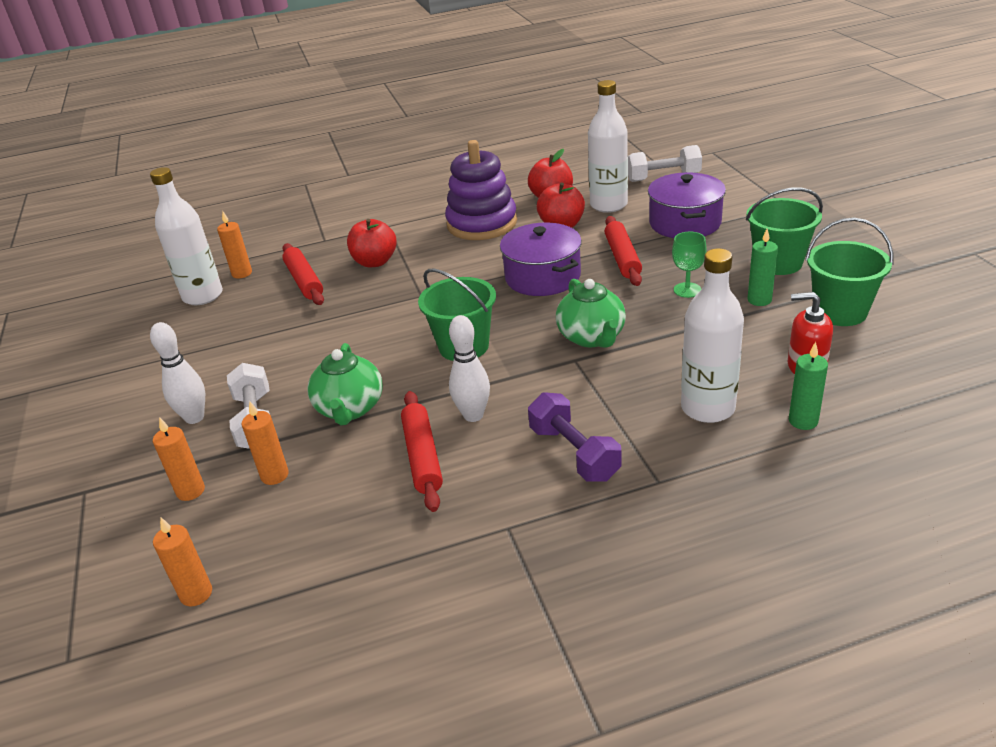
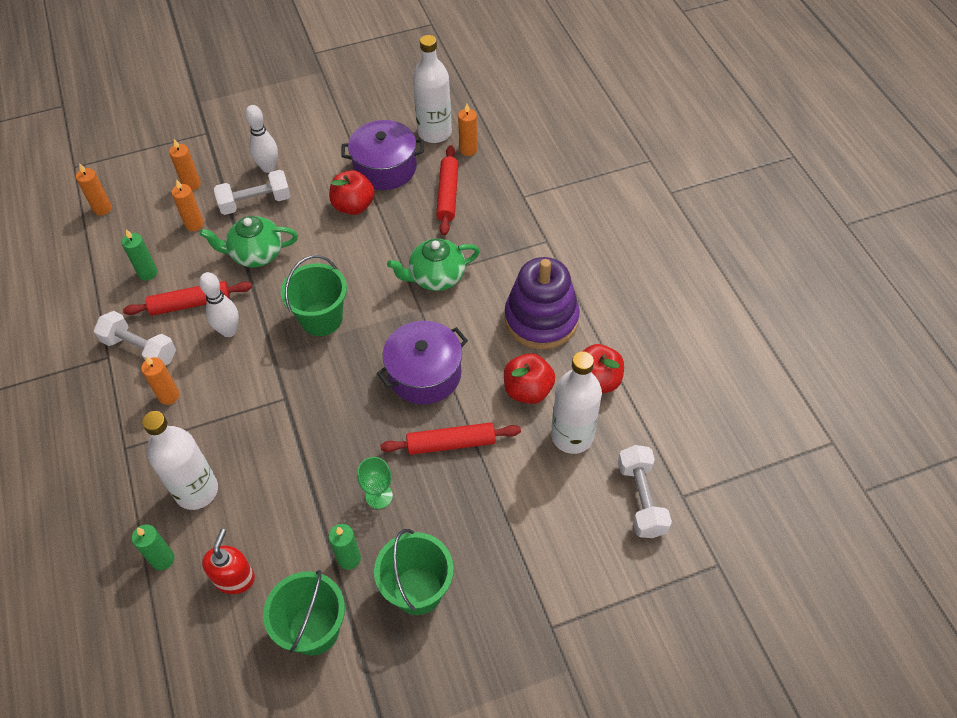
camera: 85 degrees right, 20 degrees up
red rolling pin [282,243,324,305] -> red rolling pin turned 60 degrees counterclockwise [436,145,459,235]
red apple [347,219,397,267] -> red apple moved to [329,170,375,215]
purple dumbbell [528,392,622,481] -> orange candle [141,356,179,405]
green teapot [556,279,626,348] -> green teapot moved to [387,239,480,291]
purple pot [648,172,726,238] -> purple pot moved to [341,120,424,190]
none -> white dumbbell [94,311,176,366]
none -> green candle [122,229,157,280]

